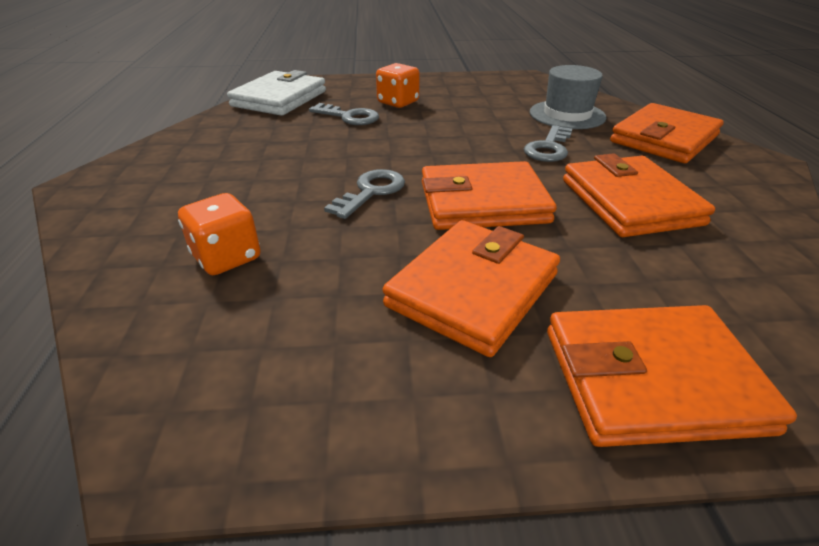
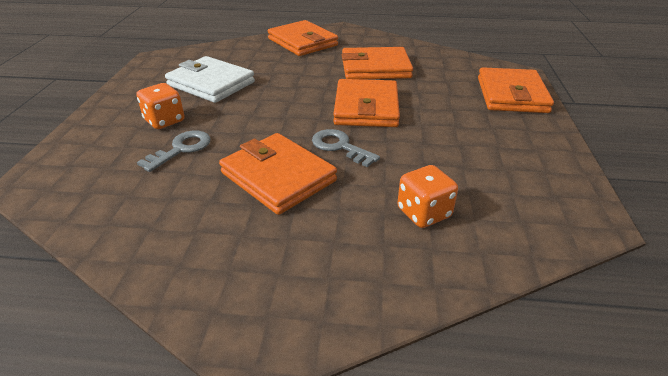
camera: 80 degrees left, 0 degrees up
white wallet [227,70,326,116] -> white wallet moved to [165,56,255,103]
orange wallet [383,220,560,357] -> orange wallet moved to [219,133,337,215]
grey key [524,125,572,162] -> none
grey hat [530,65,607,129] -> none

